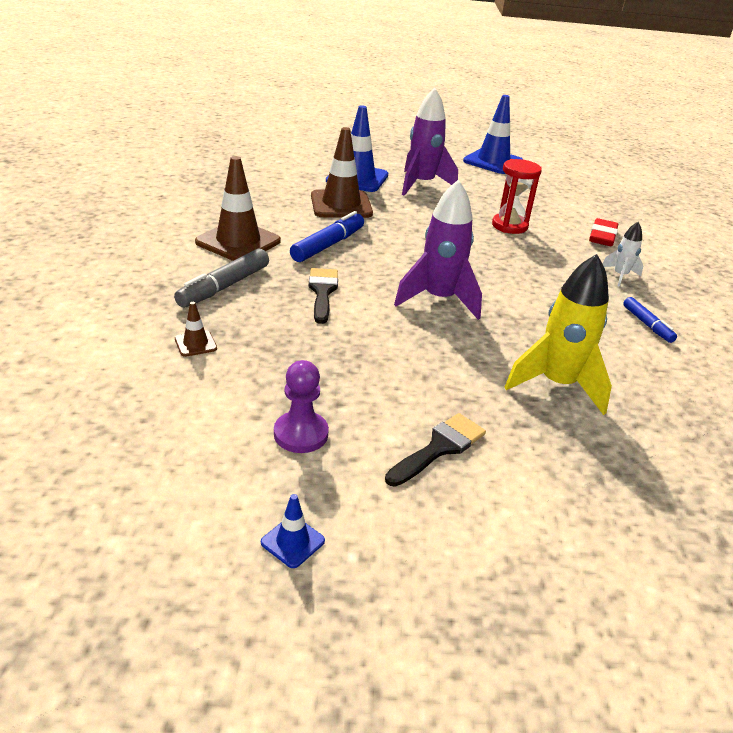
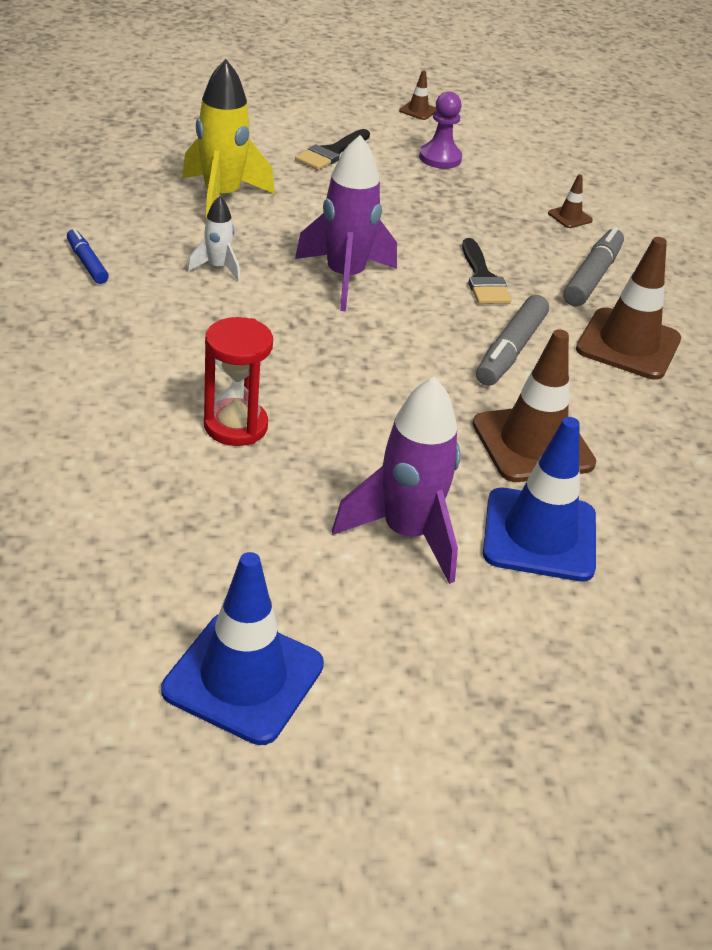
camera: 170 degrees right, 5 degrees up
blue traffic cone [261,494,325,568] -> brown traffic cone [399,71,437,120]
blue marker [290,211,364,262] -> grey marker [476,295,549,386]
red eraser [589,218,618,246] -> none
white rocket [603,222,643,287] -> white rocket moved to [188,196,240,282]

